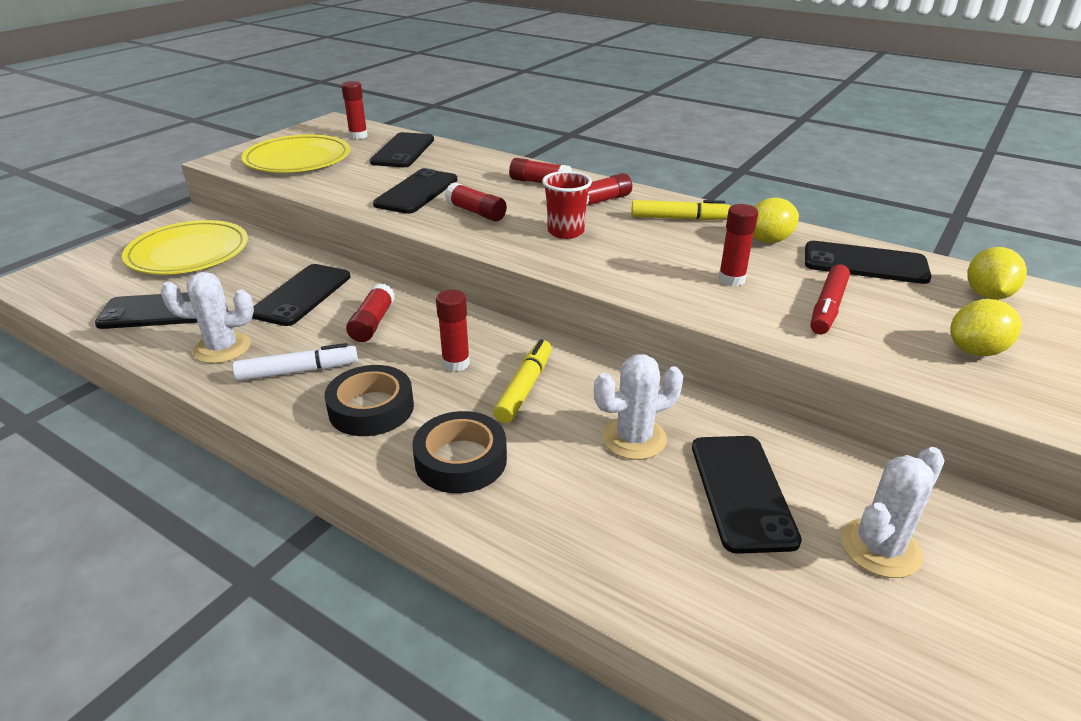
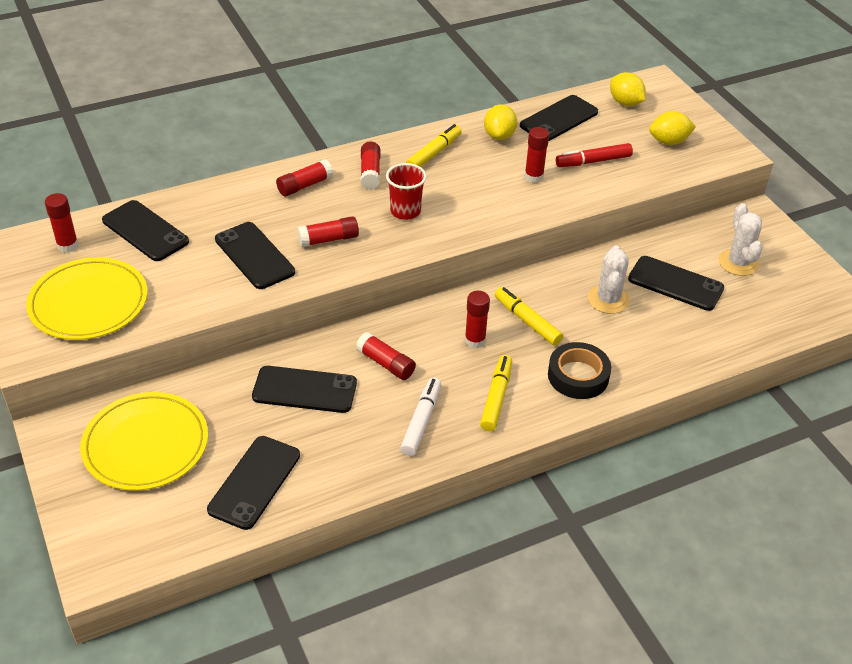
camera: 60 degrees left, 10 degrees up
white cactus [161,272,254,364] -> none
black phone [252,264,350,326] -> black phone turned 45 degrees counterclockwise [252,366,357,413]
black tape [324,365,414,436] -> yellow marker [480,355,512,431]
red marker [811,264,850,335] -> red marker turned 105 degrees clockwise [556,143,633,167]
yellow lemon [950,299,1021,356] -> yellow lemon turned 75 degrees clockwise [649,111,696,145]

